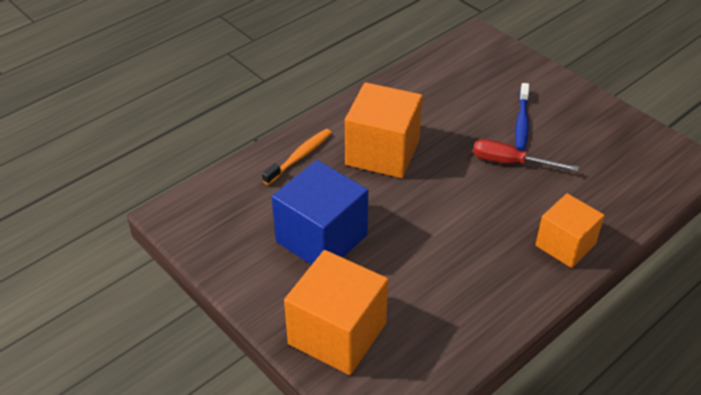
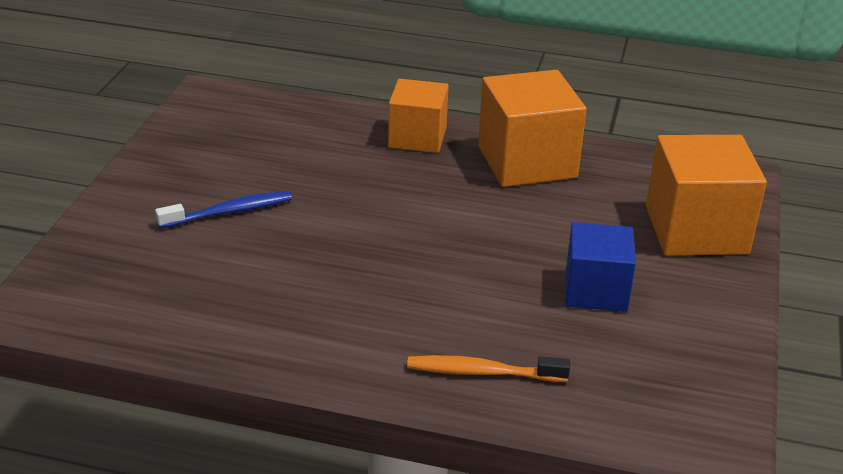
camera: 125 degrees left, 10 degrees down
blue cube [272,160,368,265] -> blue cube [566,222,636,312], size x0.66
orange cube [345,82,423,178] -> orange cube moved to [478,70,587,187]
red screwdriver [473,139,579,171] -> none

